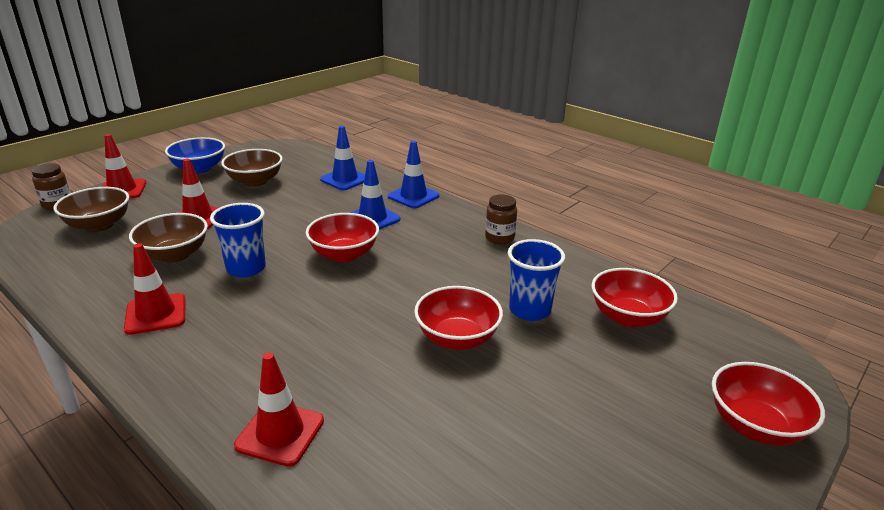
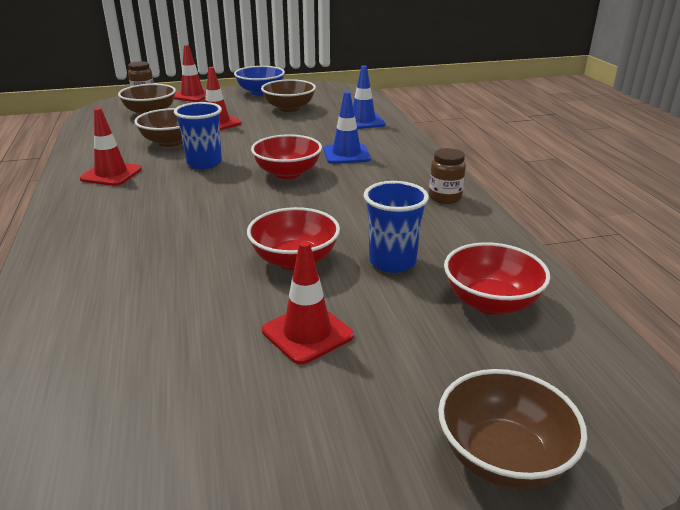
camera: 35 degrees right, 0 degrees up
red traffic cone [234,352,324,467] -> red traffic cone moved to [262,241,354,365]
blue traffic cone [388,141,440,208] -> none
red bowl [712,362,825,446] -> brown bowl [438,369,587,489]

